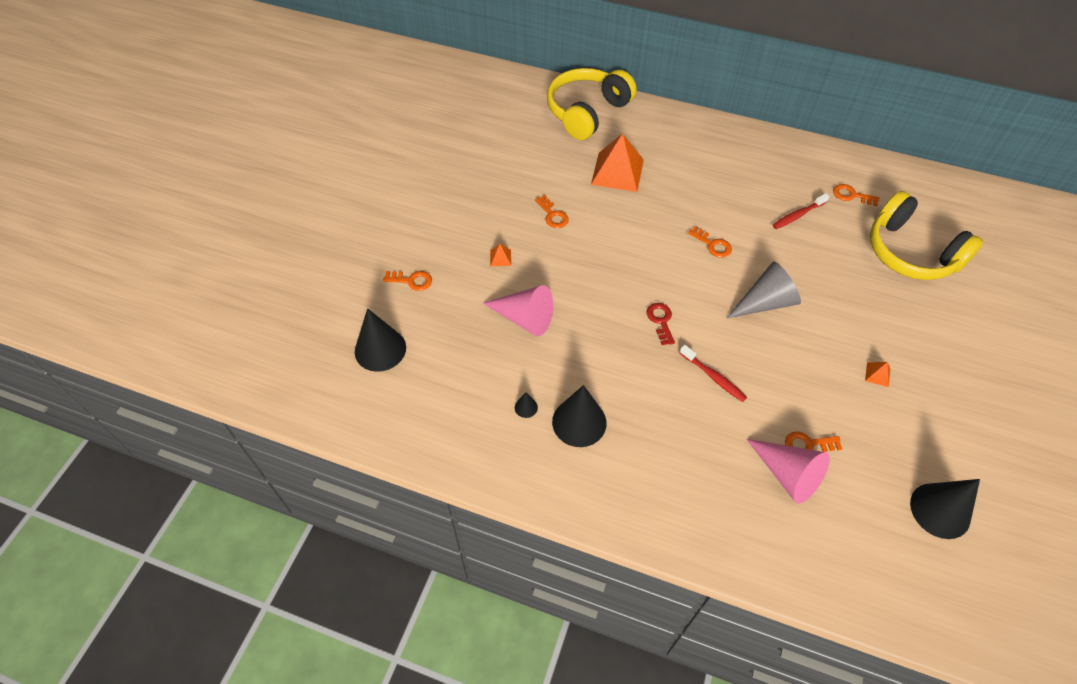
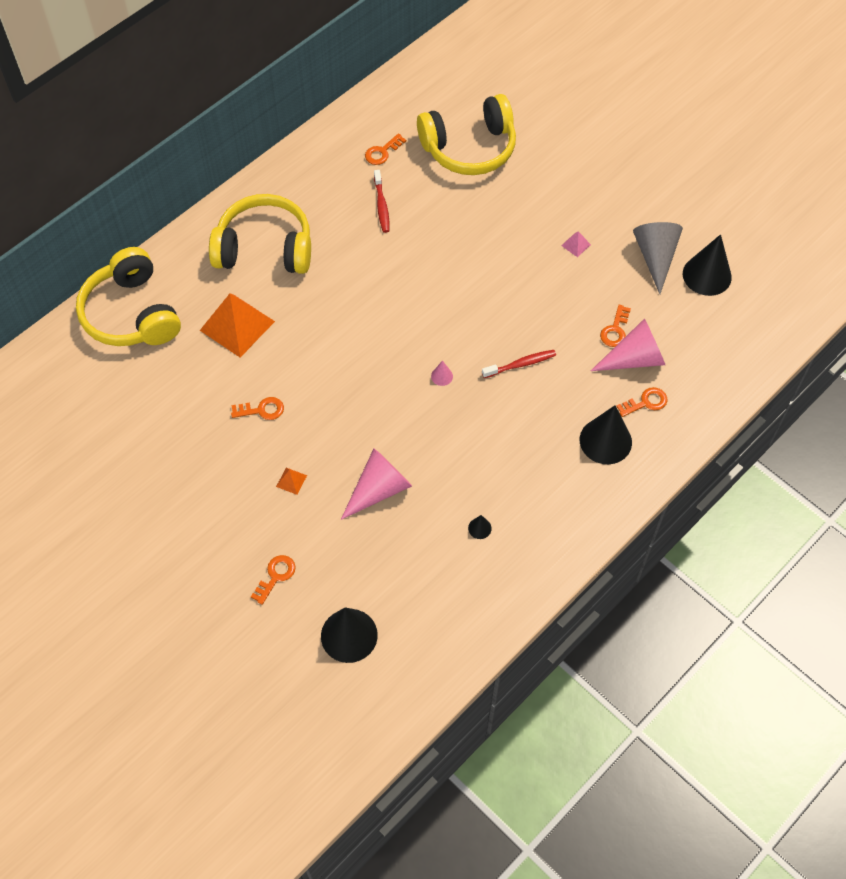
camera: 65 degrees left, 5 degrees up
black cone [552,385,607,447] -> black cone moved to [580,406,632,464]
red key [647,303,675,345] -> pink cone [431,361,453,386]
orange key [688,226,732,258] -> orange key moved to [616,387,668,417]
grey cone [727,261,801,318] -> grey cone moved to [633,222,683,294]
orange pyramid [865,362,890,387] -> pink pyramid [561,231,591,257]
none -> yellow headphones [209,194,311,274]

